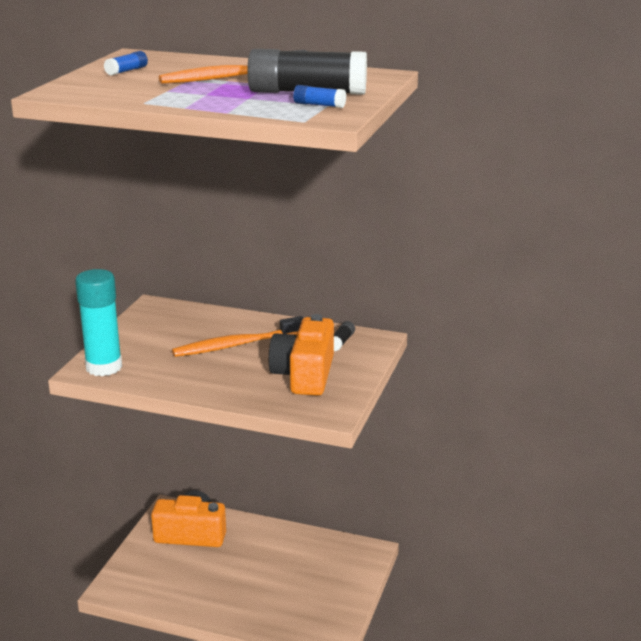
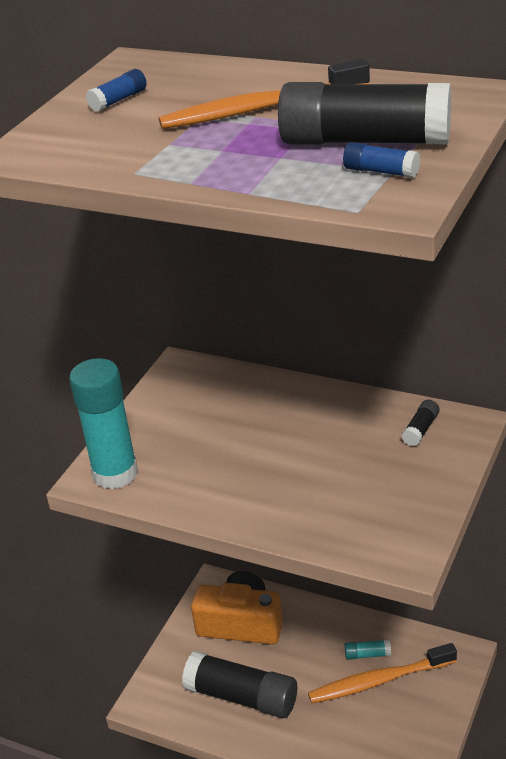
camera: 10 degrees right, 10 degrees up
orange toothbrush [172,316,303,357] -> orange toothbrush moved to [308,643,457,703]
orange camera [269,314,334,396] -> none
none -> black glue stick [182,651,297,718]
none -> turquoise glue stick [345,640,391,660]

